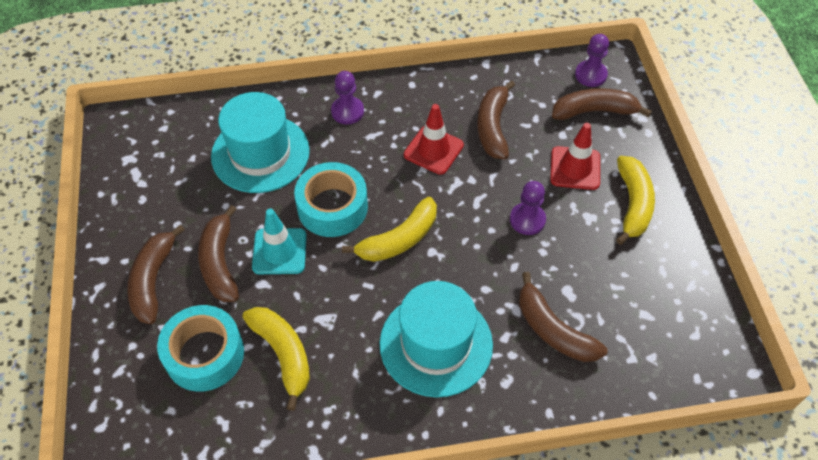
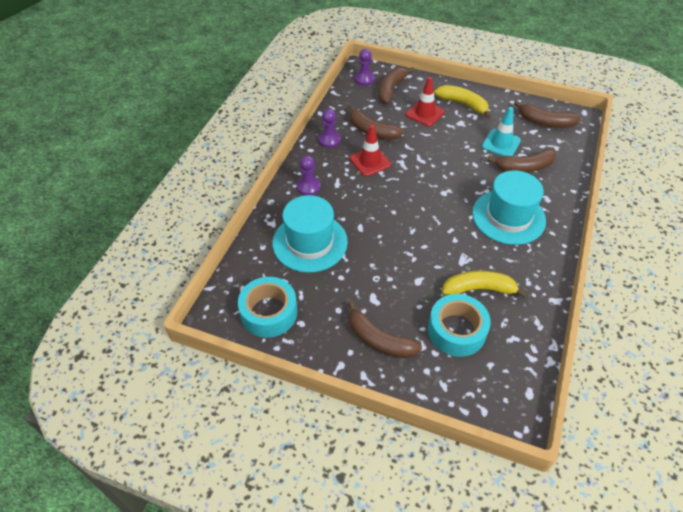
camera: 60 degrees left, 5 degrees down
brown banana [198,205,239,302] -> brown banana moved to [514,101,581,128]
turquoise traffic cone [252,209,307,274] -> turquoise traffic cone moved to [482,107,521,156]
turquoise tape [294,162,368,237] -> turquoise tape moved to [238,277,297,338]
yellow banana [342,197,437,262] -> none
purple pawn [510,181,546,235] -> purple pawn moved to [318,109,341,148]

